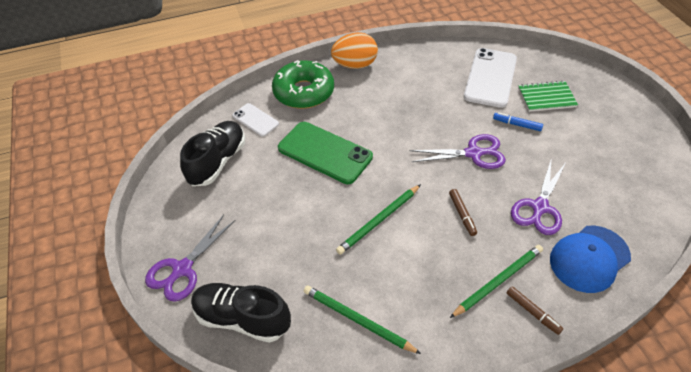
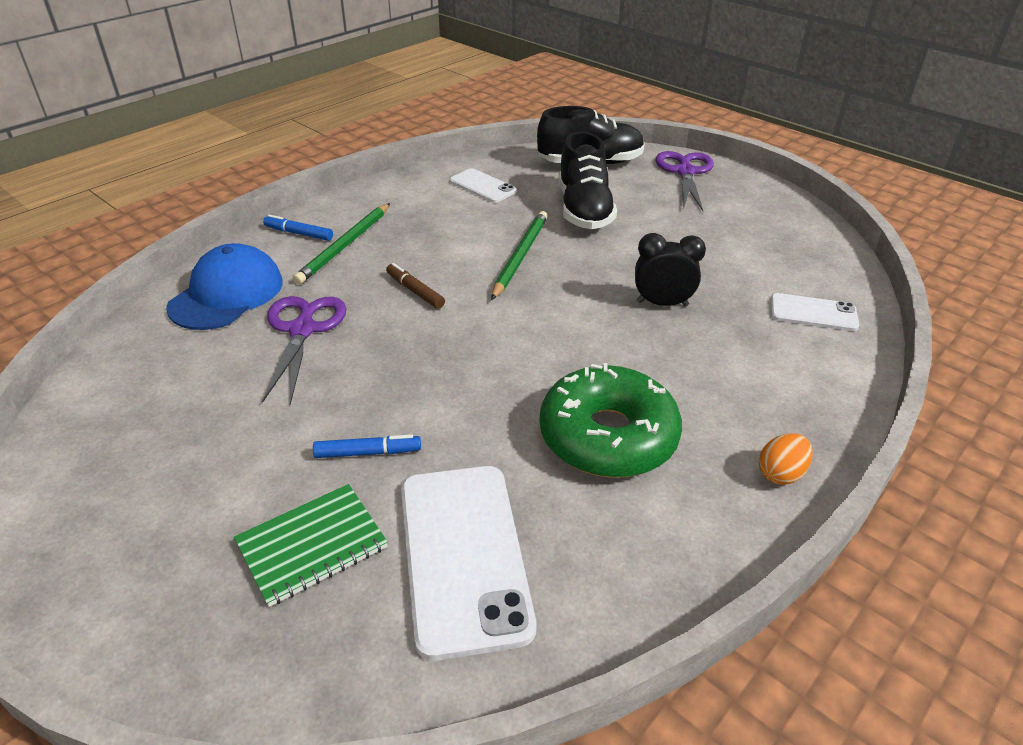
camera: 150 degrees right, 10 degrees down
black shoe [180,121,245,186] -> black shoe moved to [559,131,617,229]
green donut [272,60,334,109] -> green donut moved to [540,363,682,478]
green phone [278,122,373,184] -> black clock [635,233,706,306]
green pencil [304,285,421,354] -> white phone [450,168,517,203]
orange egg [331,32,378,69] -> orange egg [759,433,813,485], size x0.53
purple scissors [410,134,506,169] -> none
brown marker [507,286,563,335] -> blue marker [263,215,333,241]

